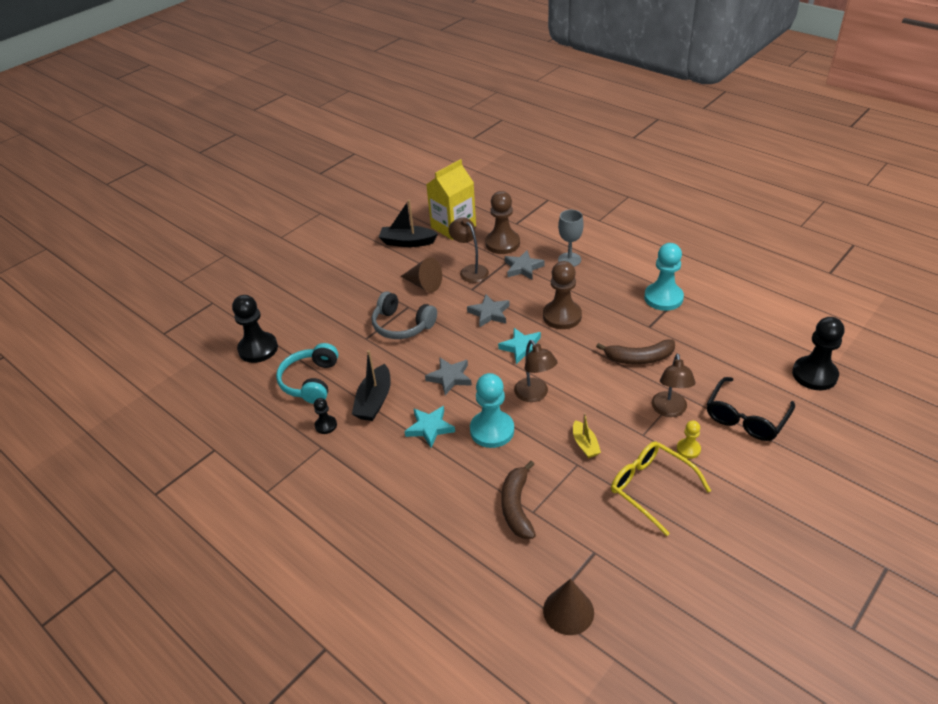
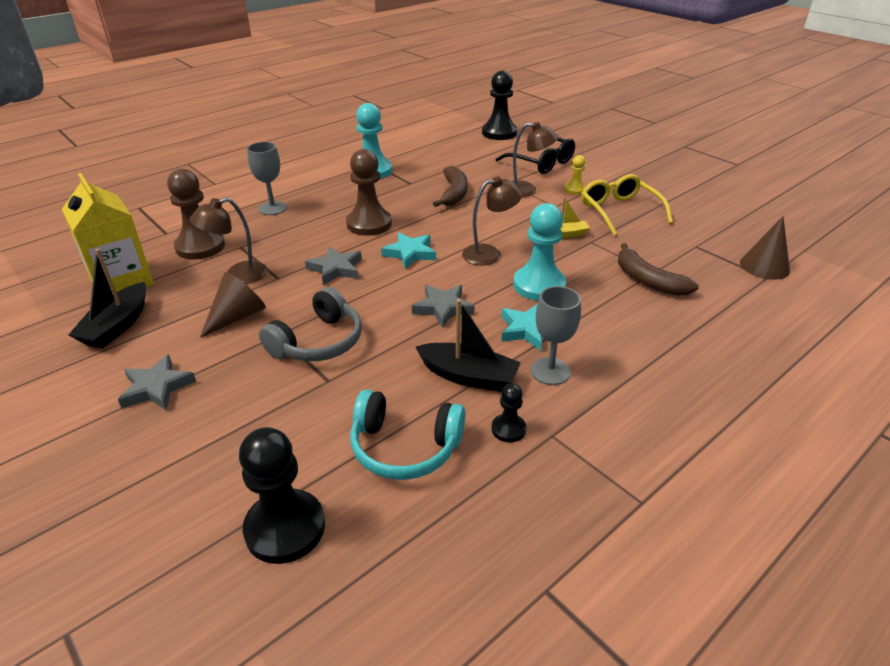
camera: 85 degrees left, 5 degrees down
brown banana [501,461,536,539] -> brown banana turned 45 degrees clockwise [618,243,699,296]
grey star [505,250,545,280] -> grey star moved to [118,354,196,410]
yellow glasses [611,441,711,536] -> yellow glasses turned 105 degrees clockwise [581,174,673,236]
none -> grey goblet [531,286,581,385]

